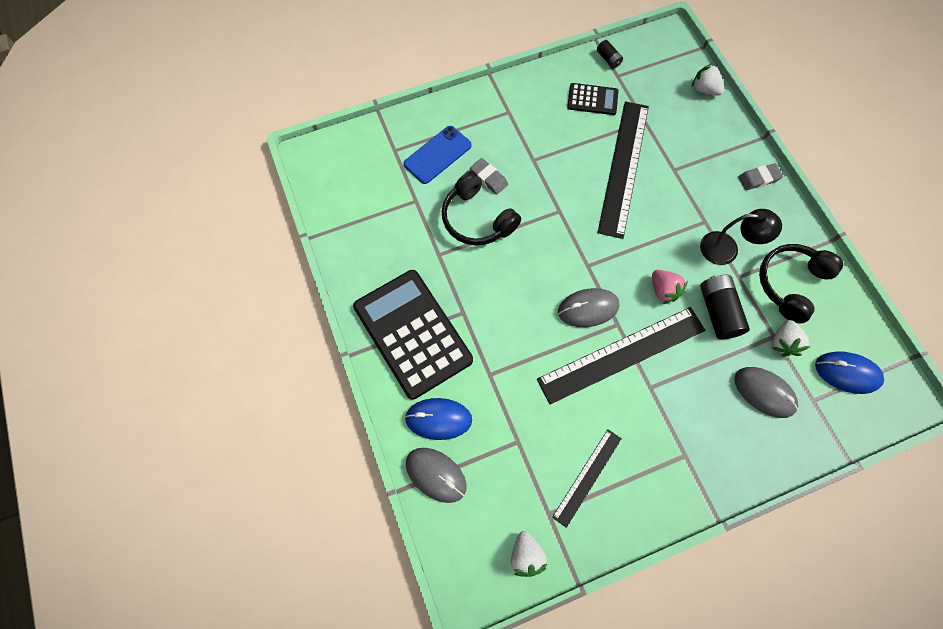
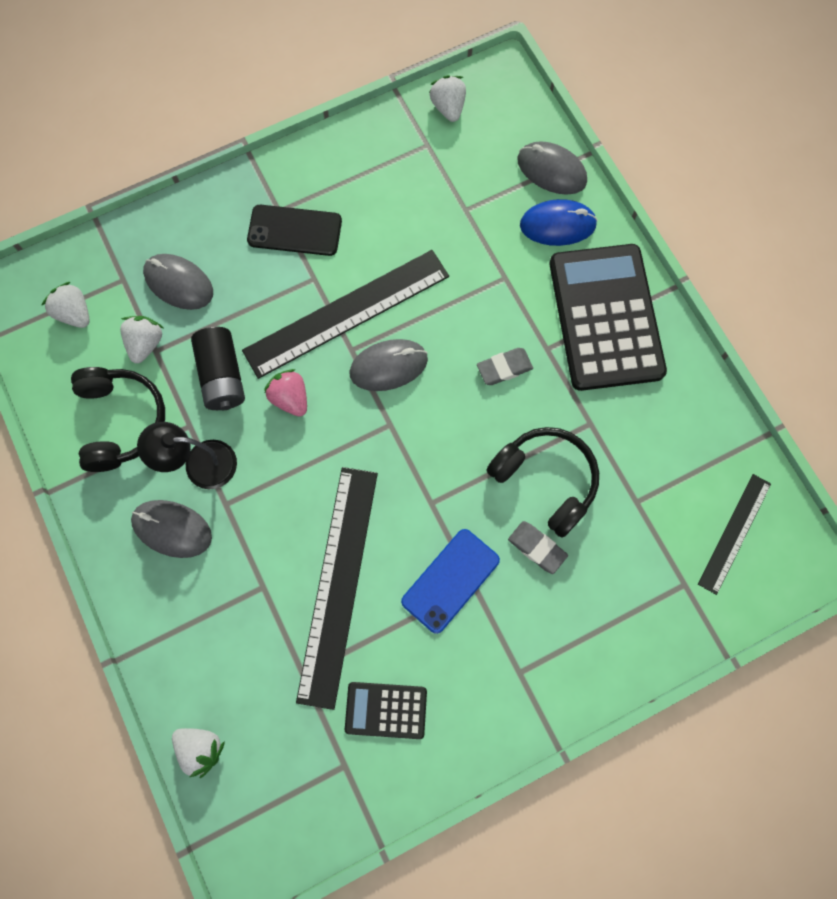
camera: 175 degrees right, 5 degrees up
black calculator [353,270,473,400] -> black calculator turned 150 degrees counterclockwise [549,244,667,391]
blue phone [404,126,472,184] -> blue phone moved to [401,529,500,634]
black ruler [552,429,622,528] -> black ruler moved to [698,474,771,595]
black battery [597,40,623,68] -> none
grey eraser [738,163,783,190] -> grey eraser moved to [477,348,533,385]
black headphones [759,244,843,323] -> black headphones turned 45 degrees counterclockwise [71,367,165,472]
blue mouse [815,351,884,394] -> white strawberry [41,282,90,328]
none -> grey mouse [131,500,212,558]
none -> black phone [247,205,342,256]

